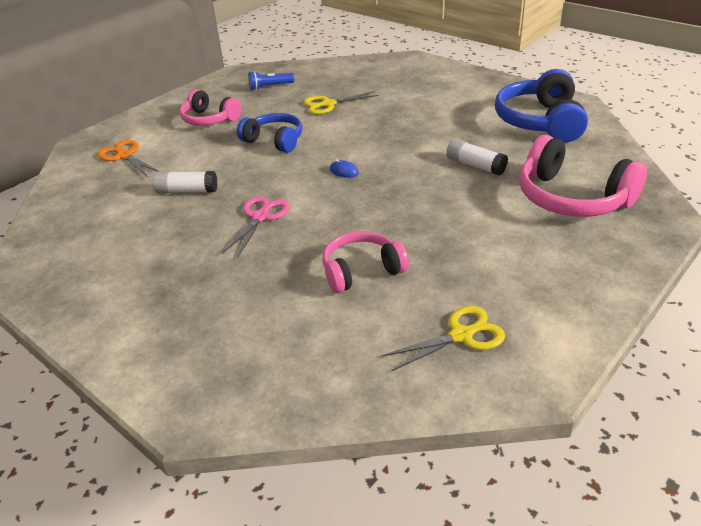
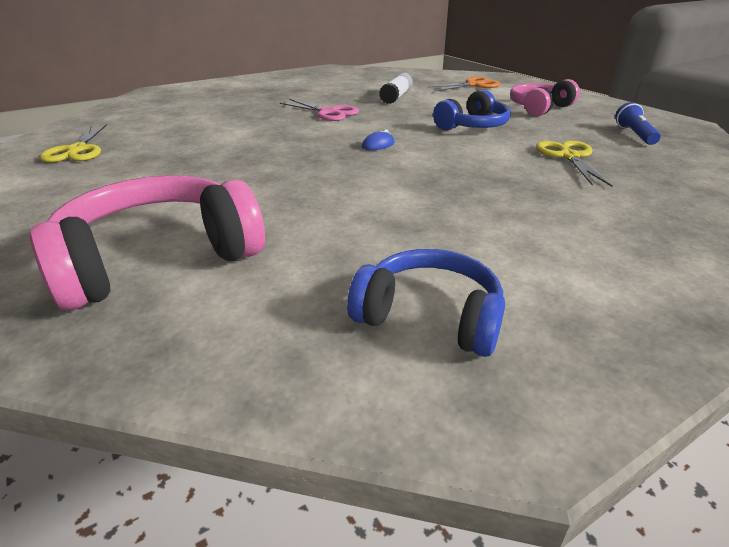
camera: 105 degrees right, 5 degrees down
pink headphones [323,231,409,293] -> none
white glue stick [446,139,508,175] -> none
blue headphones [495,69,588,143] -> blue headphones [347,249,505,357], size x0.64

